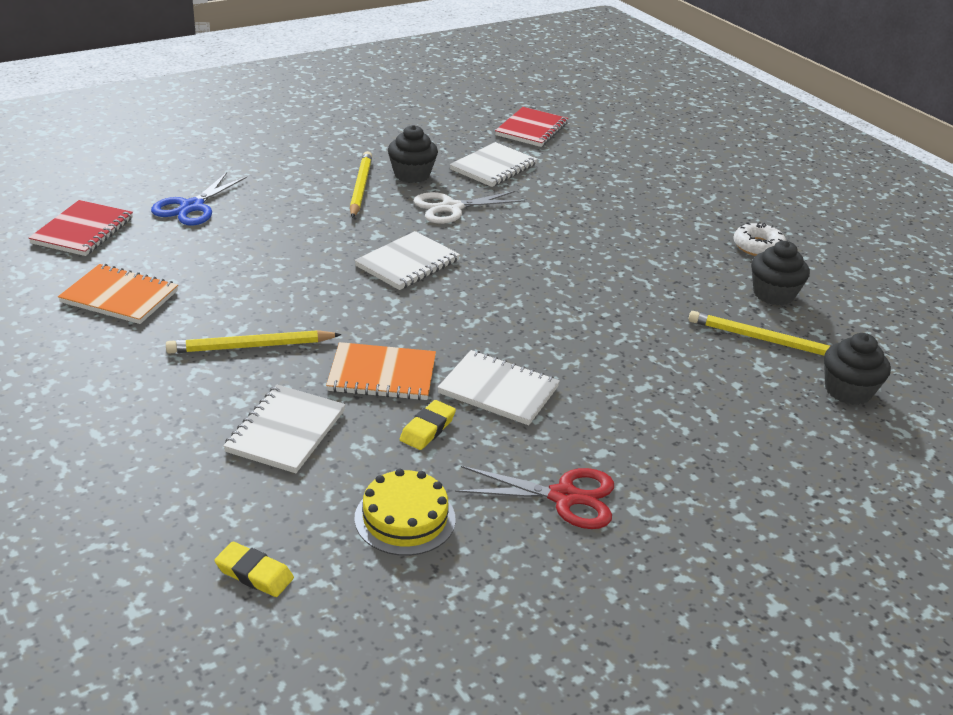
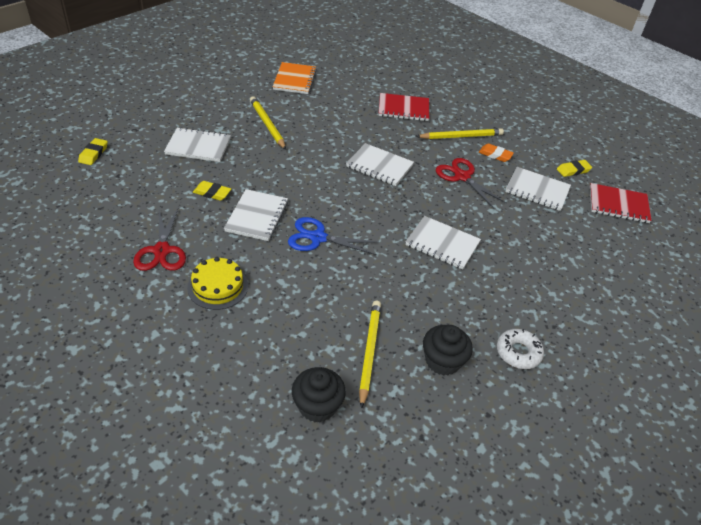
camera: 75 degrees right, 10 degrees up
red notebook [29,200,133,256] -> red notebook moved to [379,93,429,121]
blue scissors [151,172,247,226] -> blue scissors moved to [288,217,379,255]
orange notebook [326,342,436,400] -> none
yellow cake [354,468,456,556] -> yellow cake moved to [187,257,248,310]
black cupcake [388,125,438,183] -> orange eraser [479,143,514,162]
white scissors [414,191,526,224] -> red scissors [436,158,507,208]
none -> white notebook [406,216,481,270]
none -> yellow eraser [557,160,592,177]

